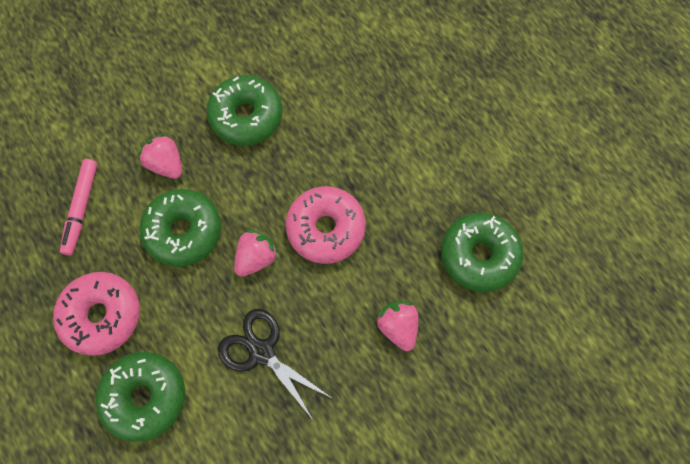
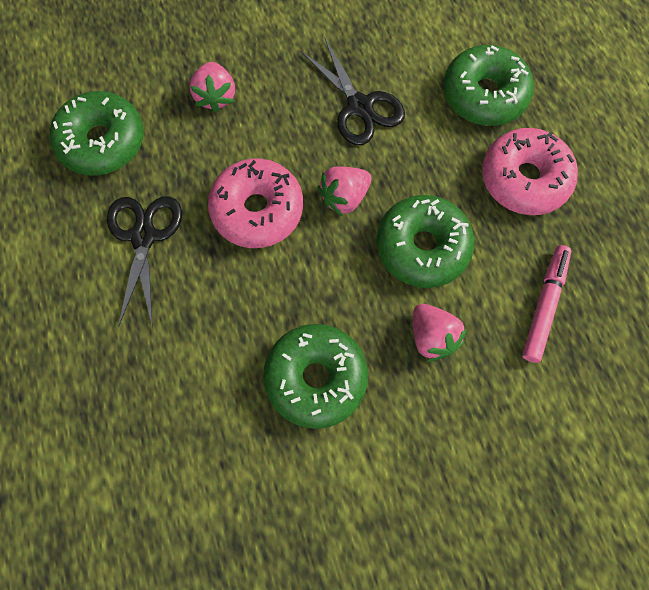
camera: 165 degrees left, 0 degrees up
none -> black scissors [107,196,182,328]

